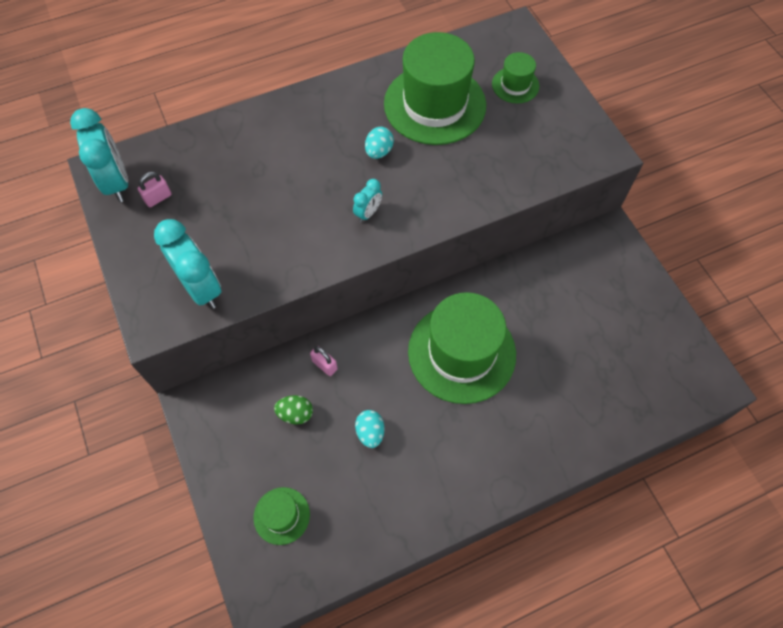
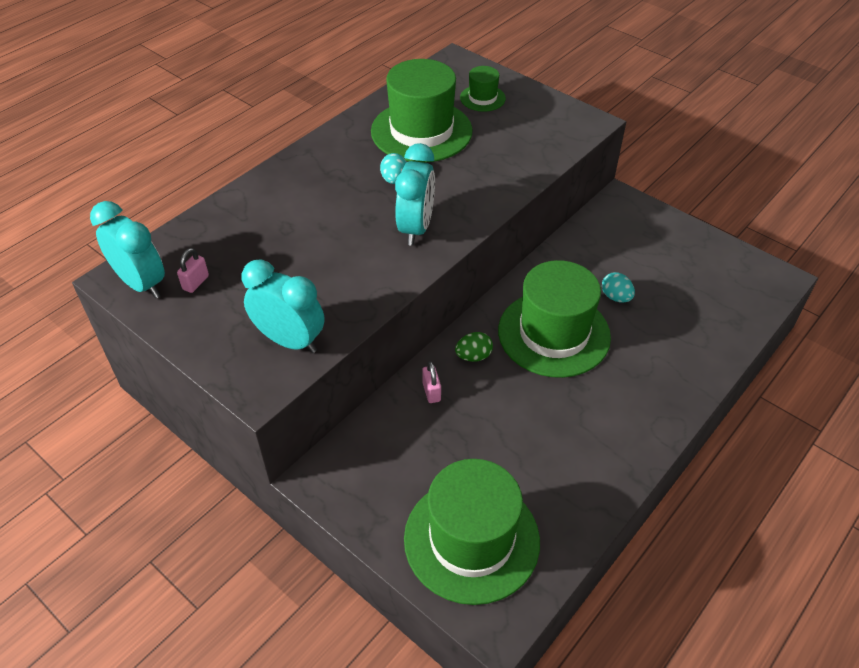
camera: 25 degrees left, 15 degrees down
green hat [254,487,310,545] -> green hat [404,459,540,605], size x2.12
green egg [274,395,313,424] -> green egg moved to [455,332,493,362]
pink padlock [310,346,338,376] -> pink padlock turned 60 degrees clockwise [422,361,441,403]
turquoise clock [353,179,382,222] -> turquoise clock [395,143,435,246], size x1.98
turquoise egg [355,410,384,448] -> turquoise egg moved to [602,272,635,302]

